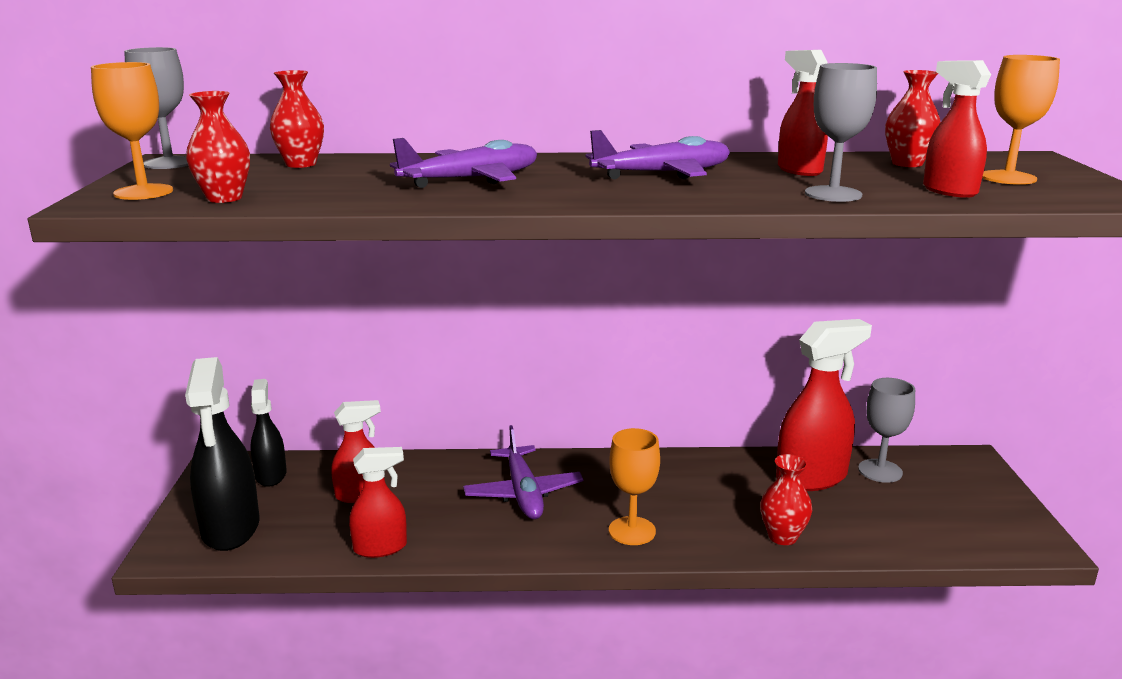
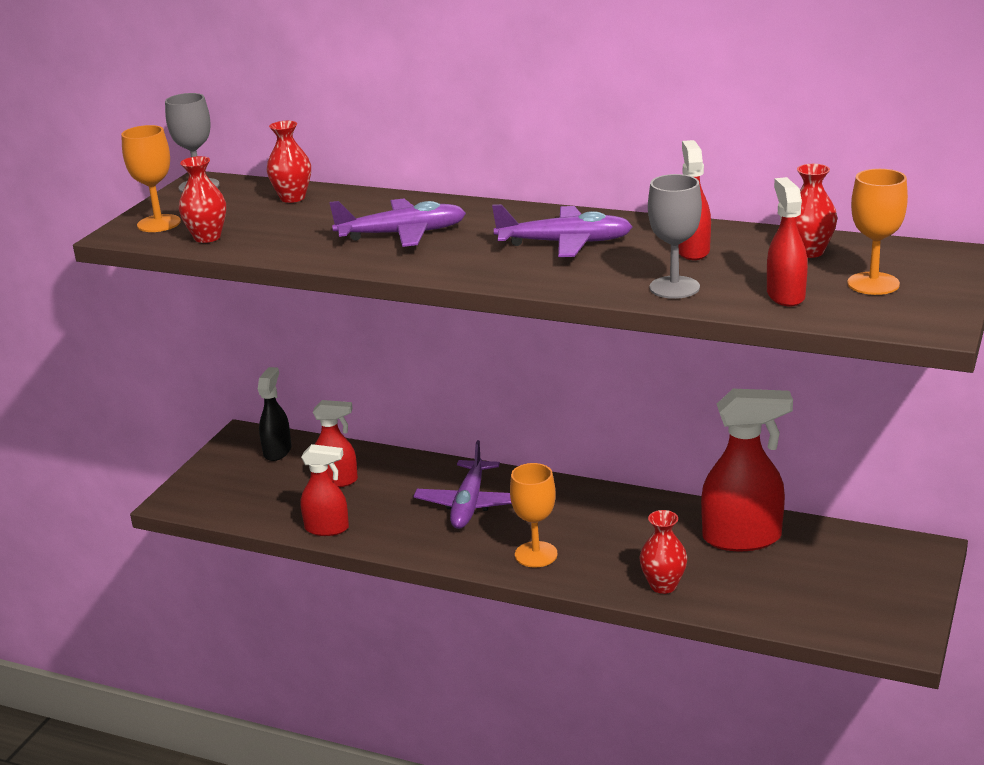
camera: 25 degrees right, 5 degrees up
black spray bottle [185,357,259,551] -> none
grey goblet [858,378,915,483] -> none

